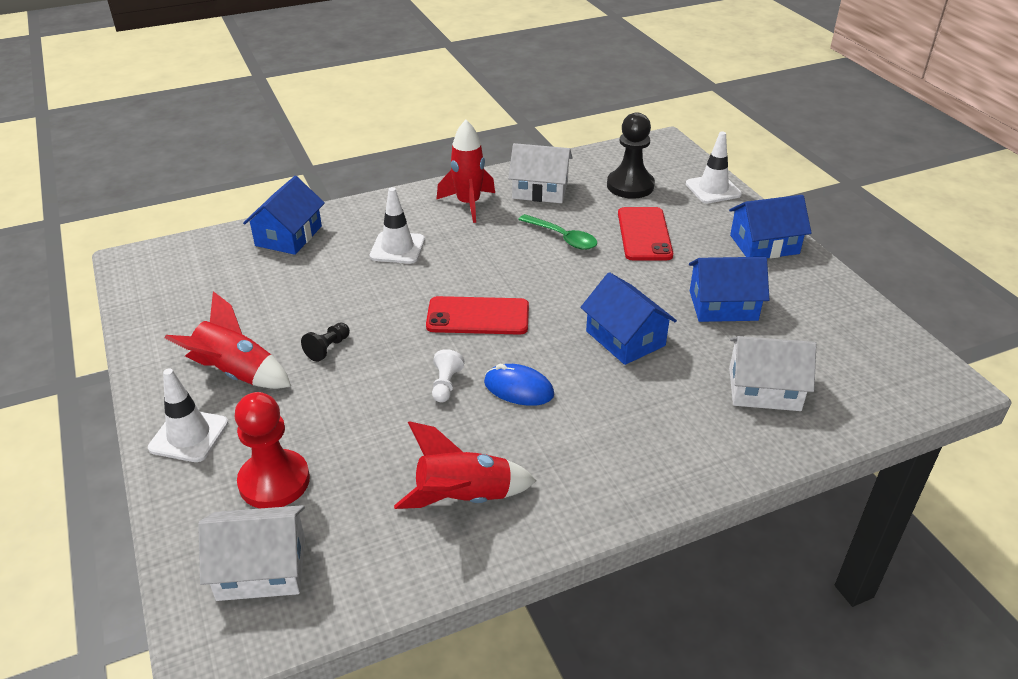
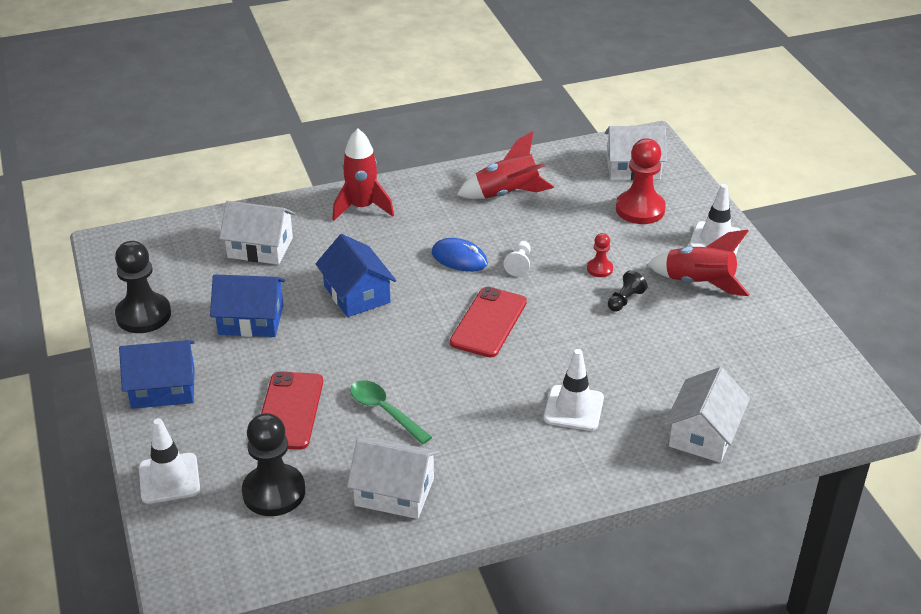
camera: 175 degrees left, 0 degrees up
blue house [243,176,325,255] -> white house [664,367,750,463]
red phone [426,296,529,335] -> red phone turned 75 degrees counterclockwise [450,287,527,358]
red rocket [436,120,495,223] -> red rocket moved to [332,128,394,221]
none -> black pawn [115,241,171,333]
none -> red pawn [587,233,613,277]

